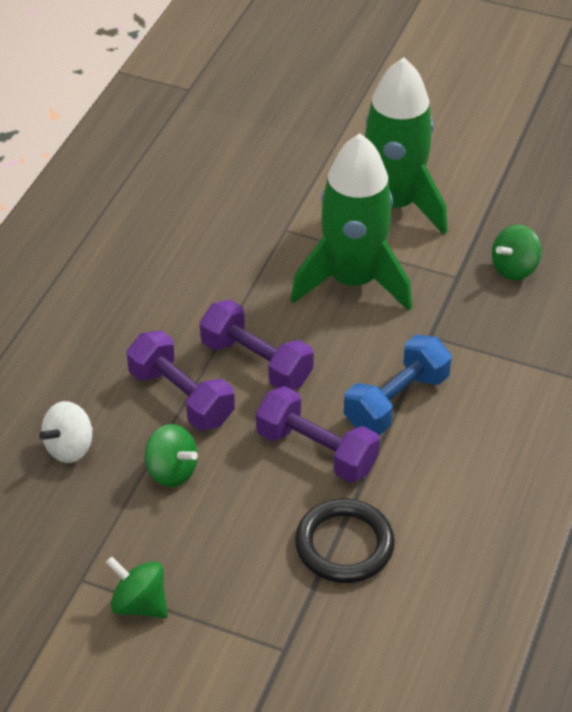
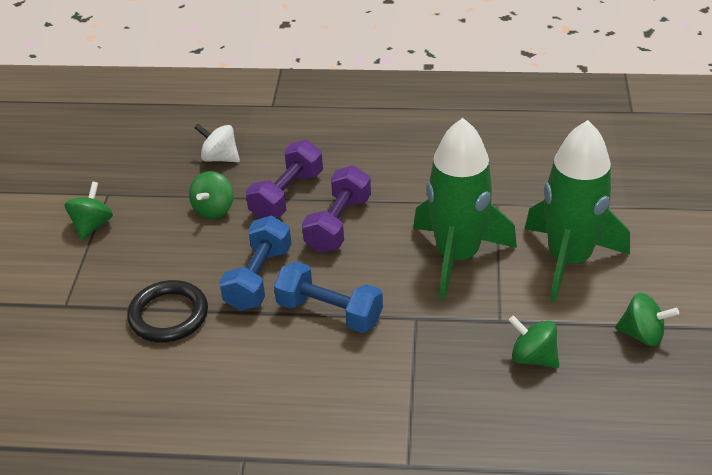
camera: 75 degrees right, 5 degrees down
purple dumbbell [256,386,380,483] -> blue dumbbell [219,216,291,311]
none -> green spinning top [615,293,679,346]

